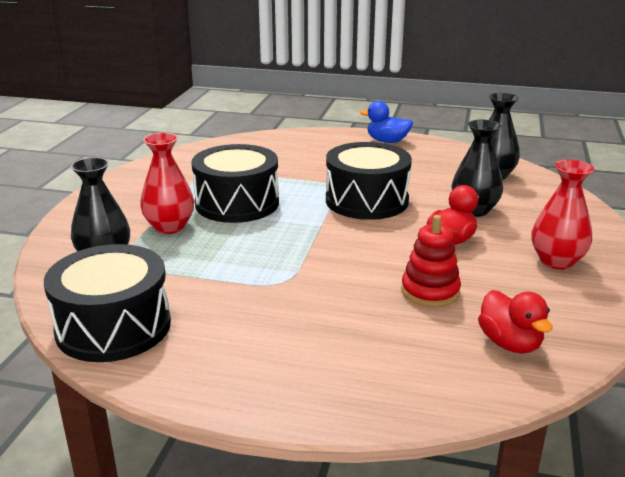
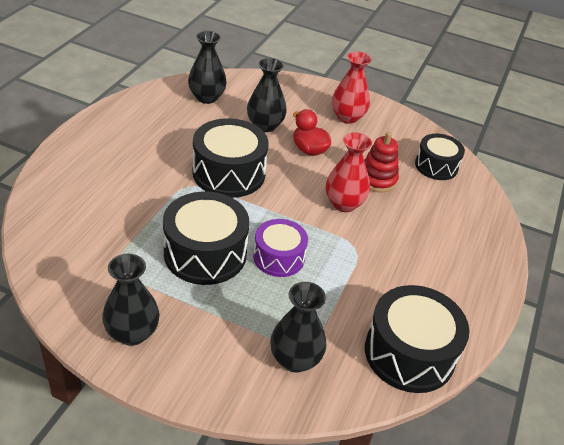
camera: 85 degrees left, 15 degrees up
red vase [140,133,194,234] -> red vase moved to [326,132,372,212]
blue duck [360,101,413,143] -> none
red duck [478,290,553,354] -> black drum [415,133,465,180]
none -> black vase [102,254,160,346]
none -> purple drum [253,219,308,277]

